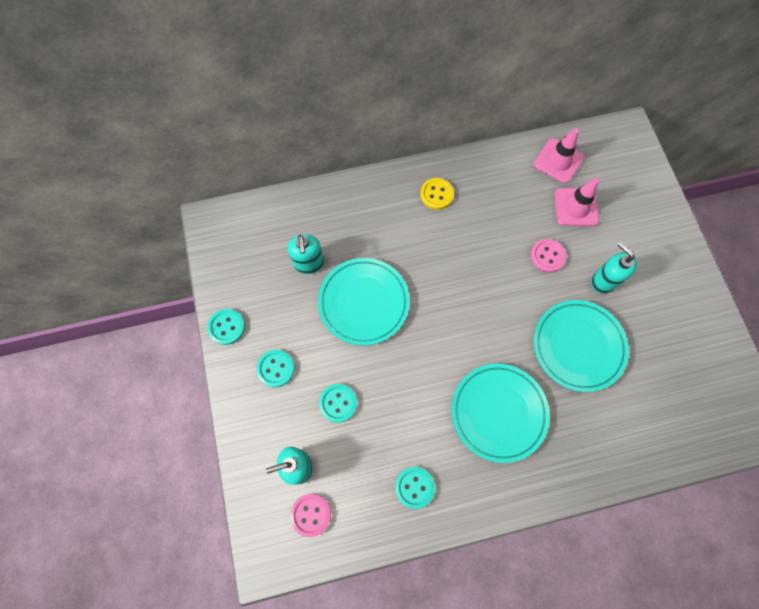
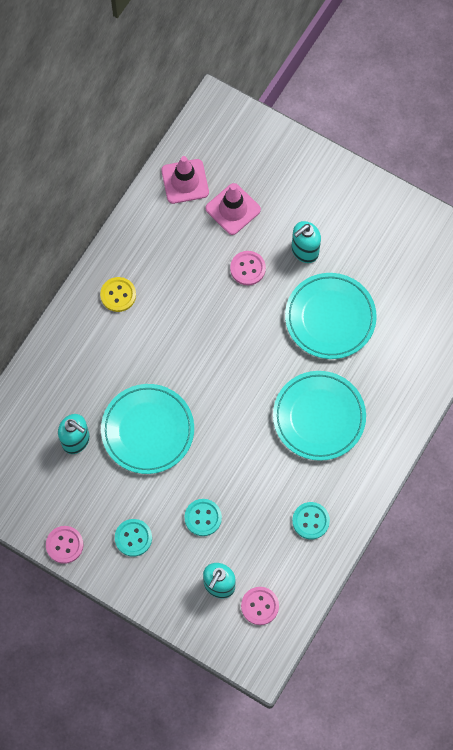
camera: 45 degrees left, 0 degrees up
turquoise button [207,309,245,345] -> pink button [46,526,84,564]
turquoise soap dispenser [591,242,637,293] -> turquoise soap dispenser turned 45 degrees counterclockwise [292,221,321,263]

